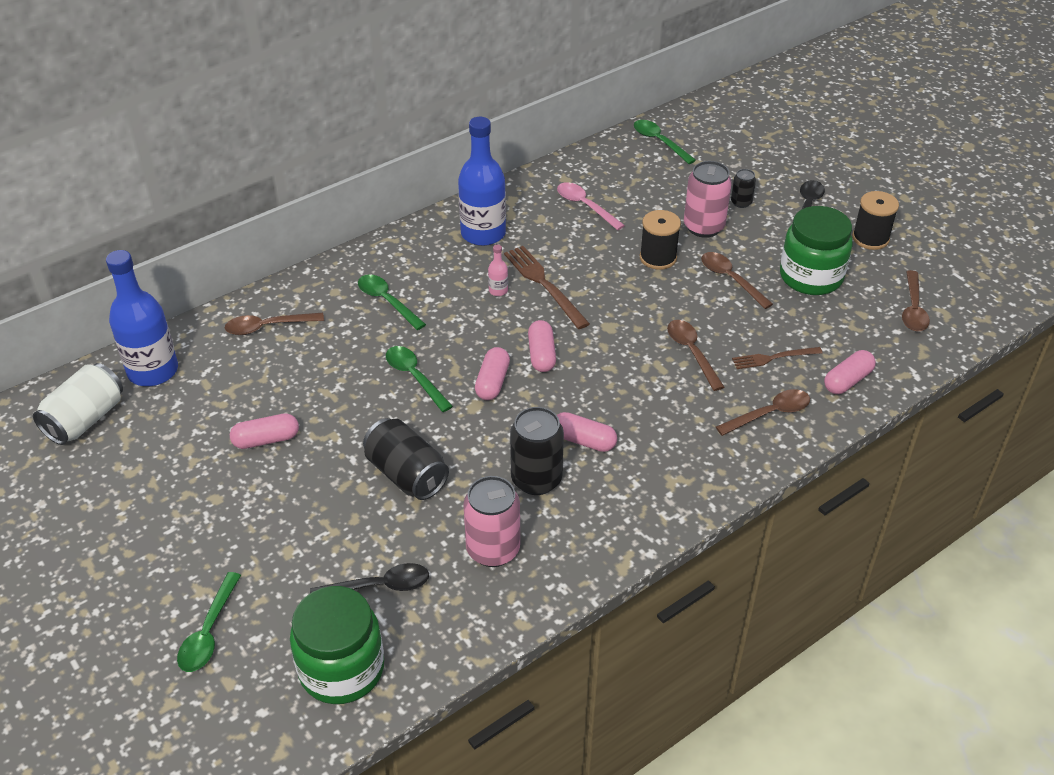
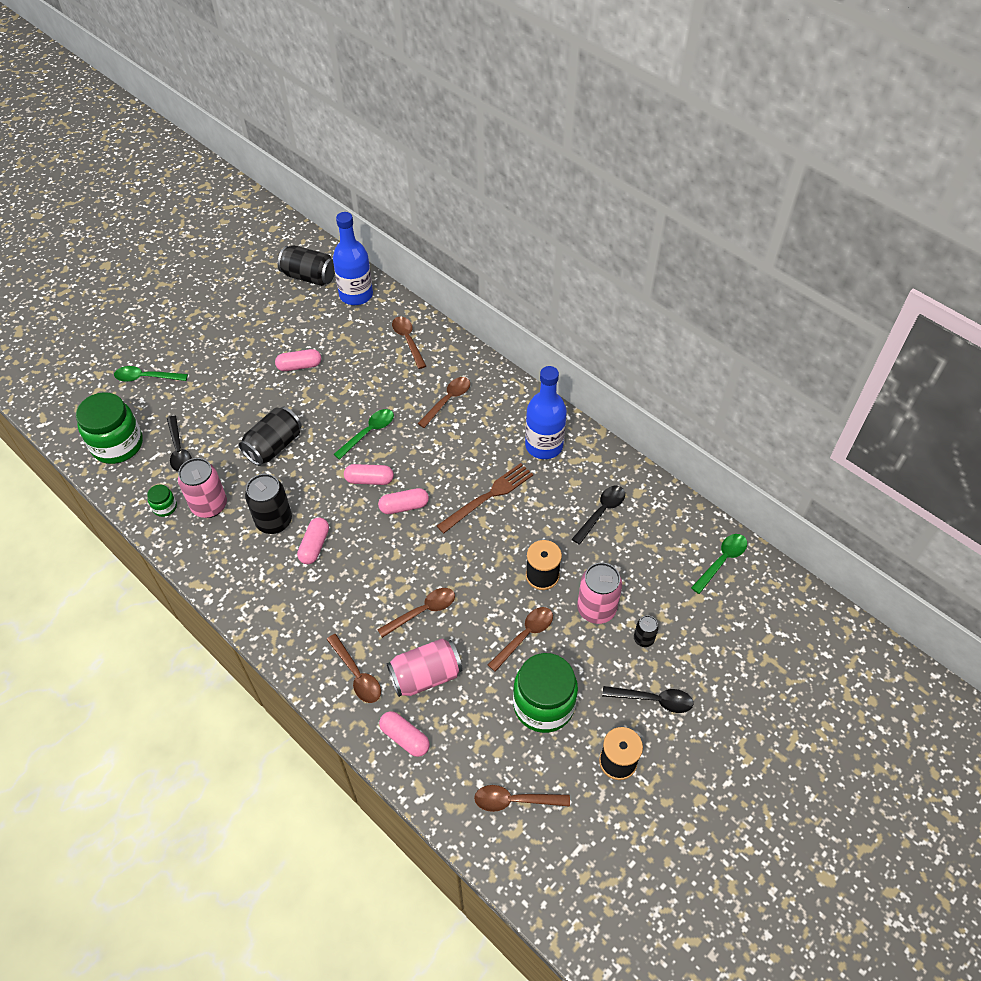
camera: 80 degrees right, 10 degrees up
white can [33,363,123,445] -> black can [278,245,335,286]
pink capsule [230,413,299,449] -> pink capsule turned 75 degrees counterclockwise [275,349,321,371]
green spoon [358,274,426,330] -> brown spoon [417,377,470,428]
pink bottle [488,244,508,296] -> none
pink spoon [557,182,625,230] -> black spoon [572,486,625,545]
brown fork [732,347,823,369] -> pink can [387,638,463,697]
none -> green jar [147,485,177,517]

